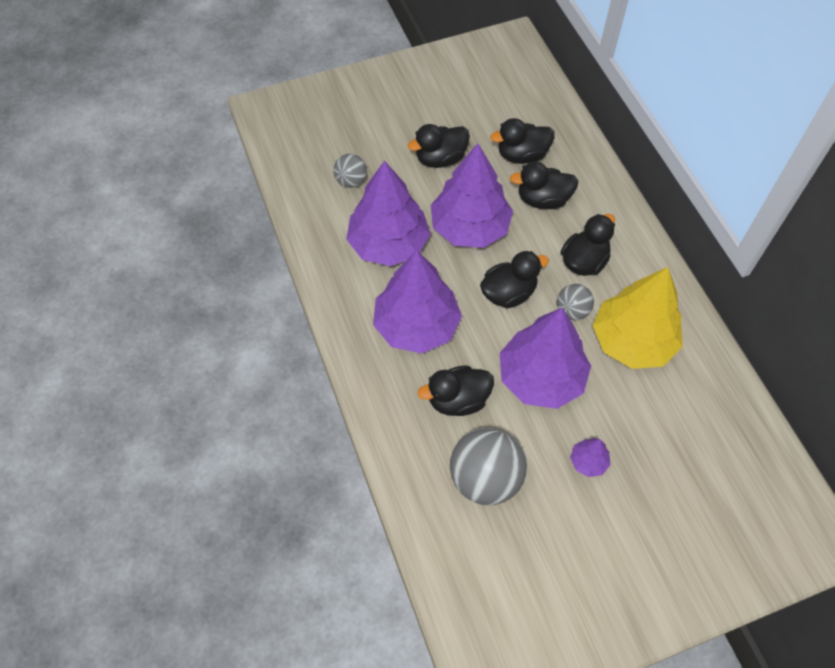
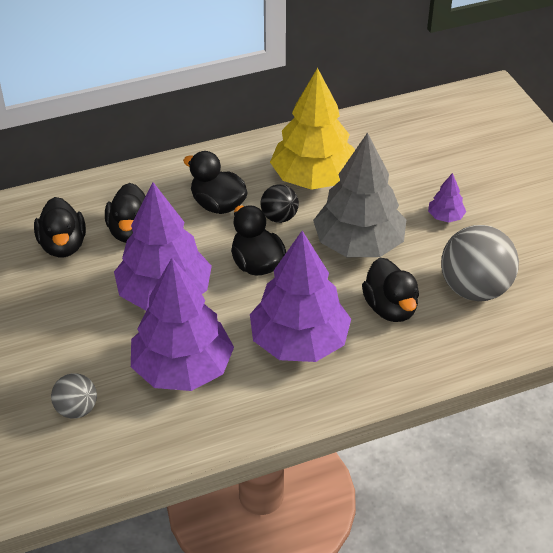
camera: 90 degrees left, 15 degrees down
black duck [408,124,470,168] -> none
purple tree [500,308,591,409] -> grey tree [313,132,406,257]
grey ball [557,284,594,321] -> black ball [261,184,299,223]

